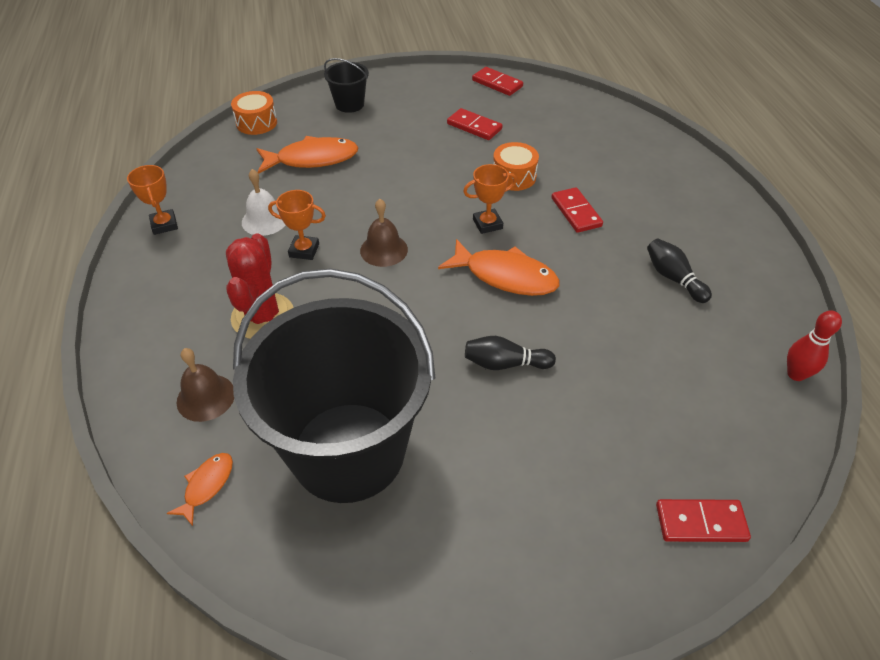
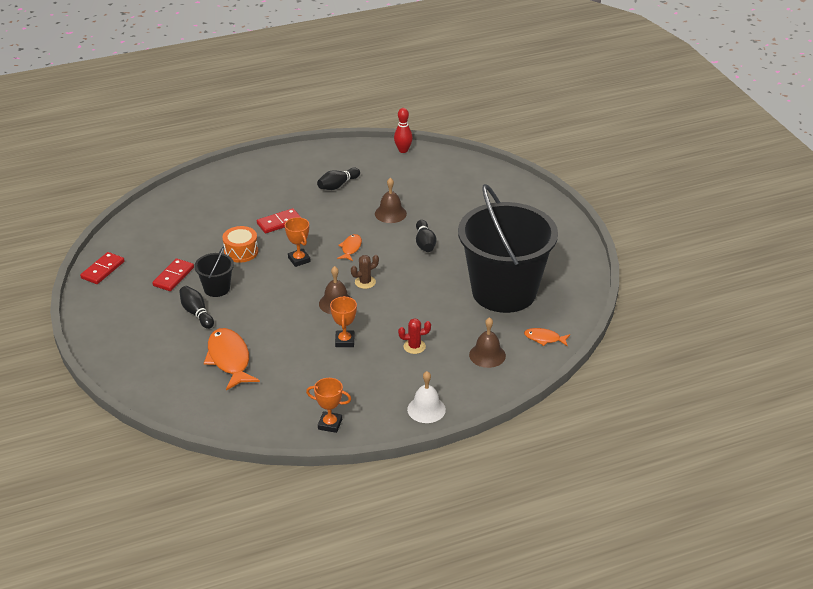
camera: 100 degrees left, 10 degrees down
orange trophy [127,165,178,235] -> orange trophy turned 45 degrees clockwise [306,378,351,433]
red cactus [226,233,294,339] -> red cactus [398,318,431,354], size x0.51
orange drum [231,91,277,135] -> none
white bell [242,169,285,236] -> white bell moved to [407,371,446,423]
black bucket [324,58,369,113] -> black bucket moved to [194,247,234,297]
orange fish [438,239,560,296] -> orange fish [337,234,362,261], size x0.52
red domino [656,499,751,542] -> none
none -> black bowling pin [179,286,214,329]
none -> brown cactus [351,255,379,289]
none -> brown bell [375,178,407,223]

